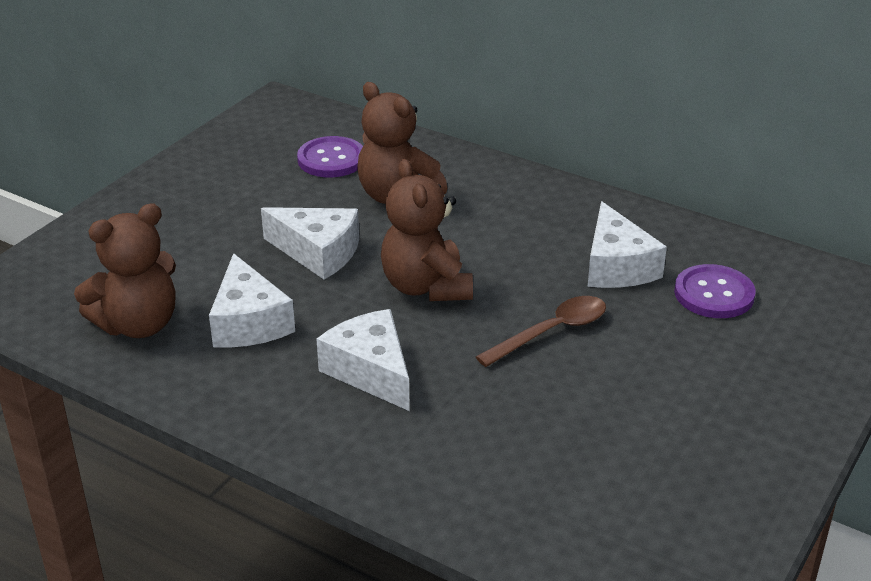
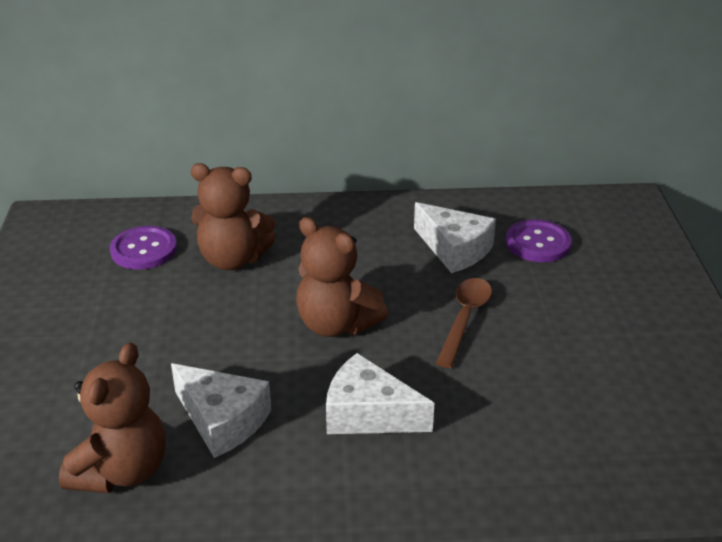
camera: 35 degrees left, 0 degrees up
white cheese [261,207,359,279] -> none

